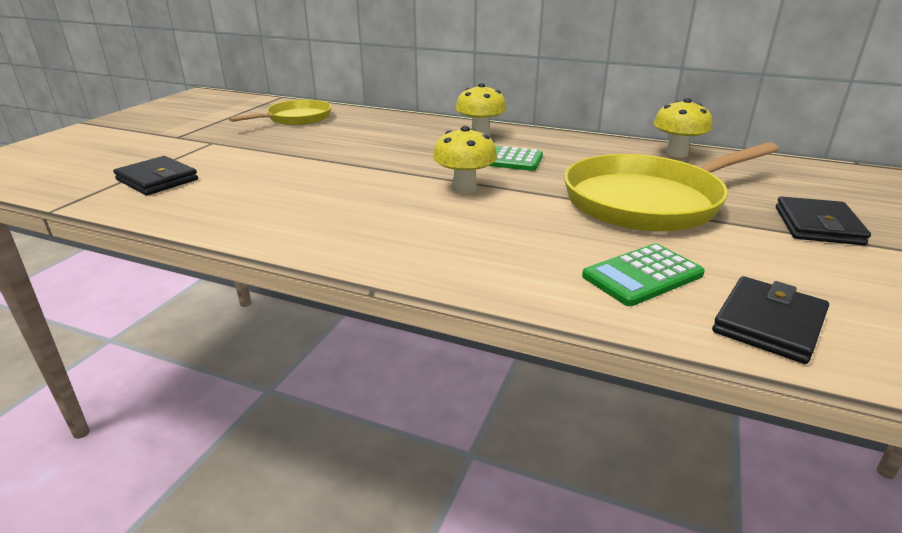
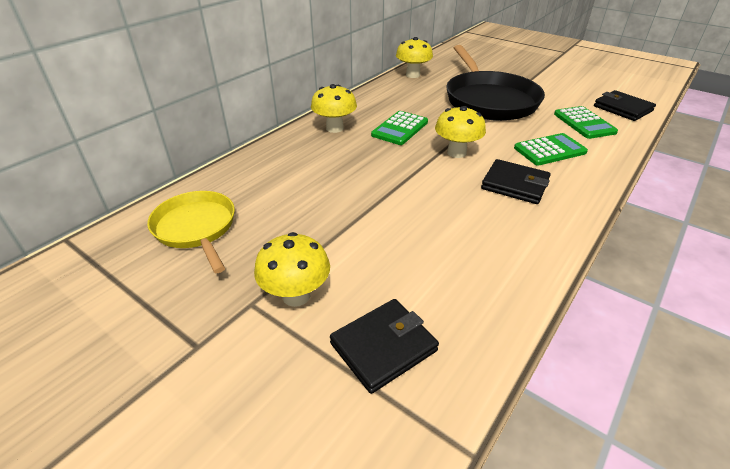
camera: 75 degrees left, 10 degrees up
yellow pan [564,142,779,232] -> black pan [446,45,545,121]
black wallet [776,196,871,246] -> black wallet moved to [481,159,551,204]
none -> yellow mushroom [254,232,330,307]
none -> green calculator [514,133,588,166]

